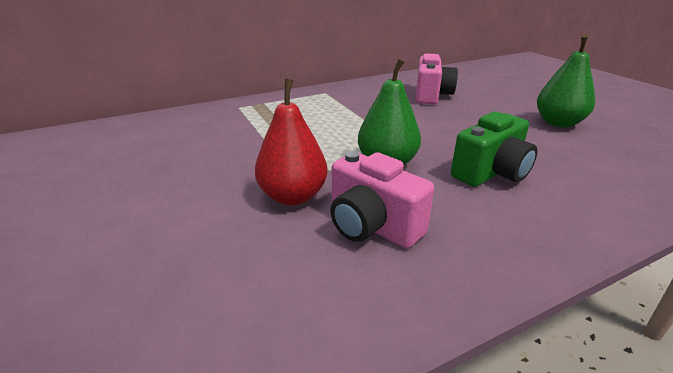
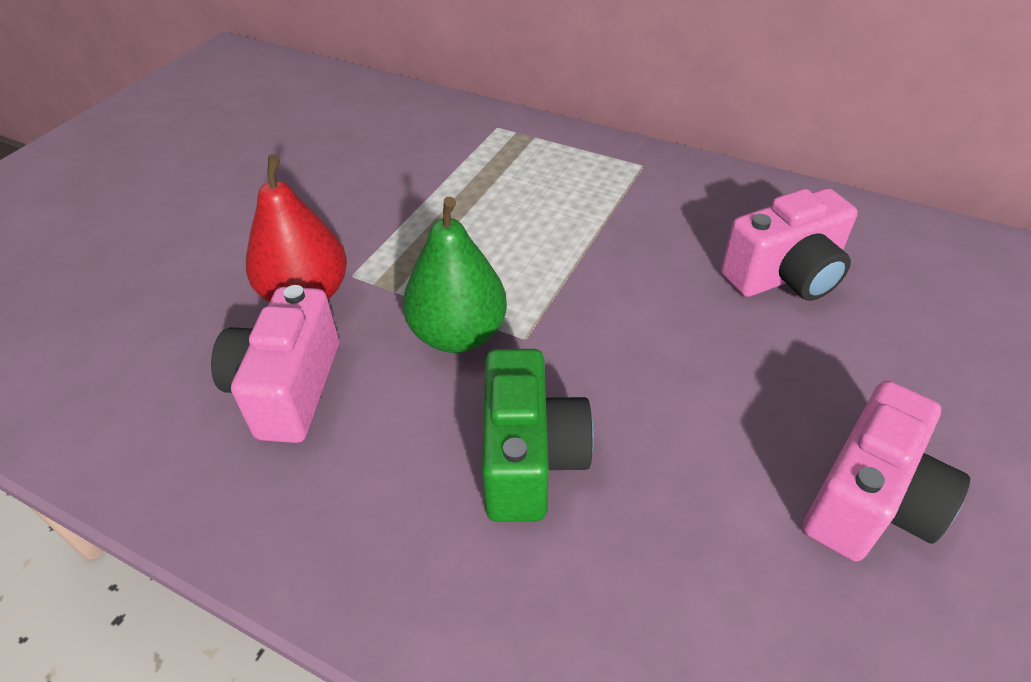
camera: 55 degrees right, 15 degrees up
green camera [451,111,538,187] -> green camera turned 105 degrees counterclockwise [482,349,594,522]
green pear [537,34,595,128] -> pink camera [803,380,970,561]

